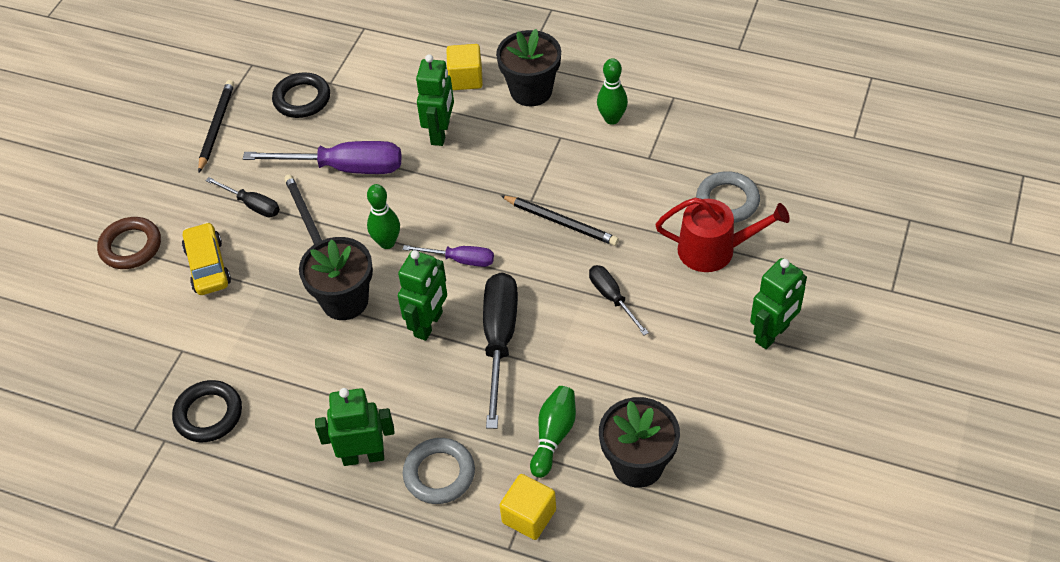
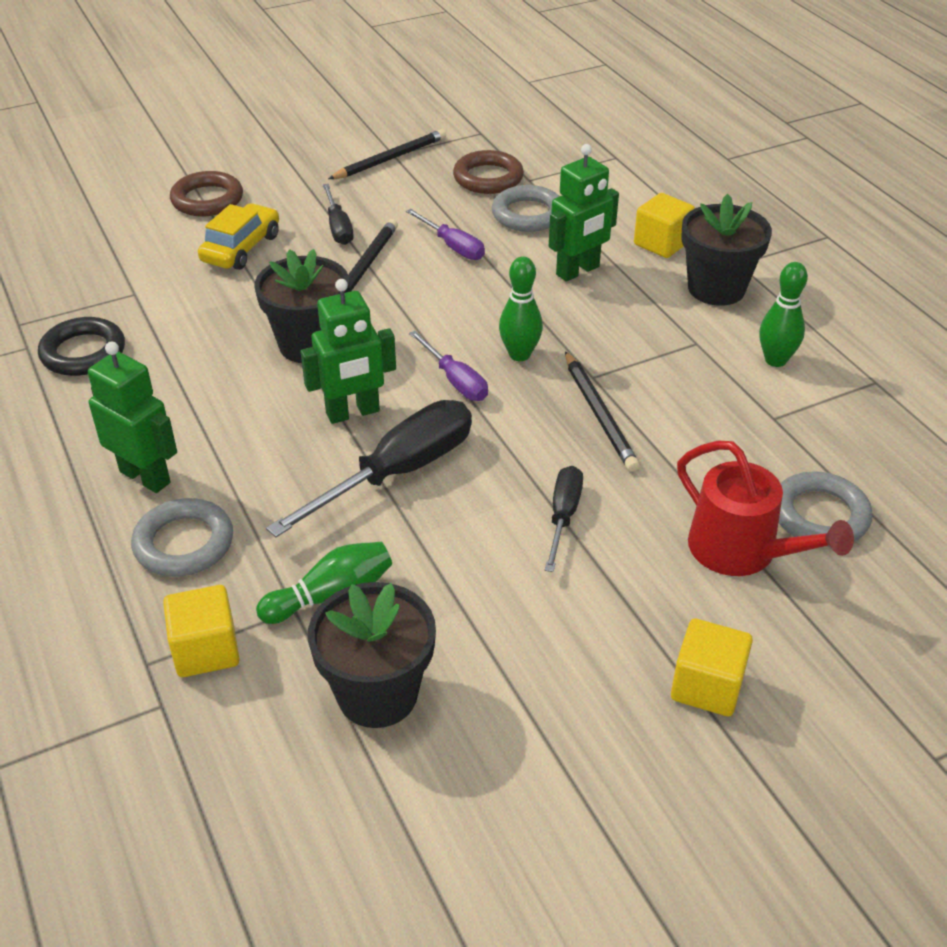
camera: 40 degrees right, 10 degrees down
purple screwdriver [243,141,402,174] -> purple screwdriver [406,209,485,260], size x0.55
black ring [272,72,330,118] -> brown ring [453,150,524,194]
green bowling pin [367,184,400,249] -> green bowling pin moved to [499,256,543,361]
green robot [750,258,807,349] -> yellow cube [671,618,753,716]
none -> grey ring [492,185,559,232]

